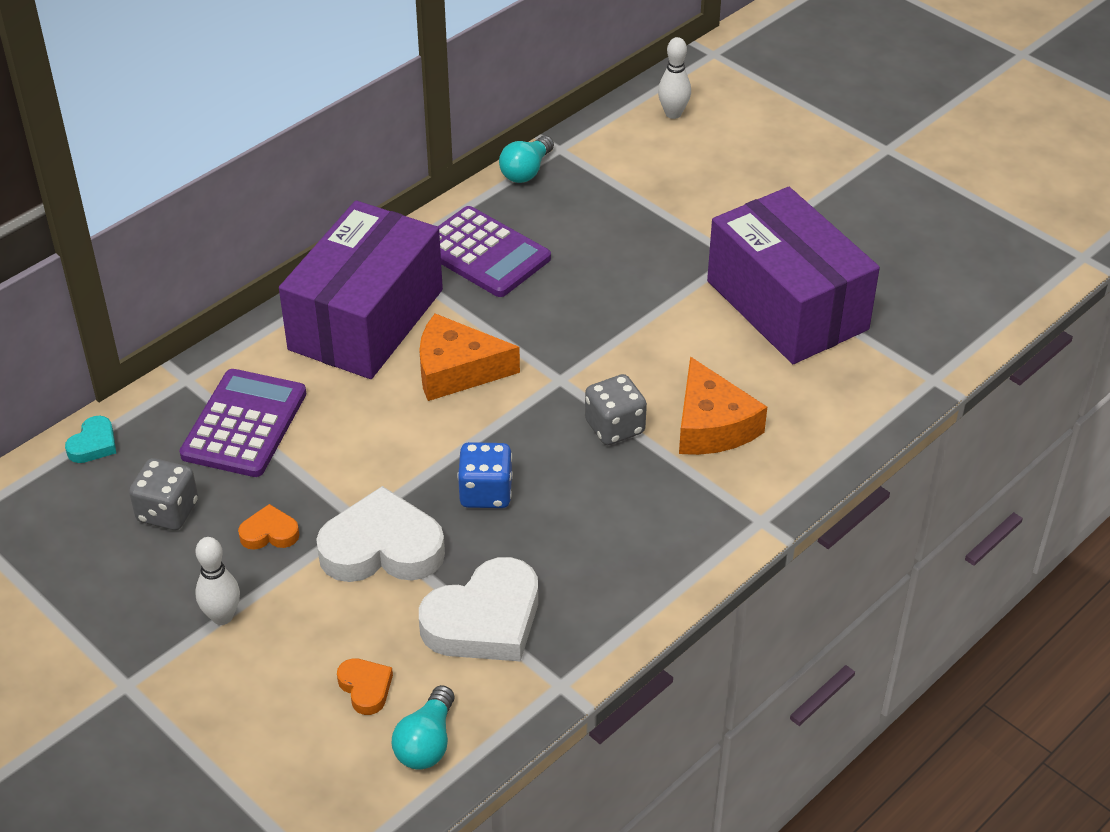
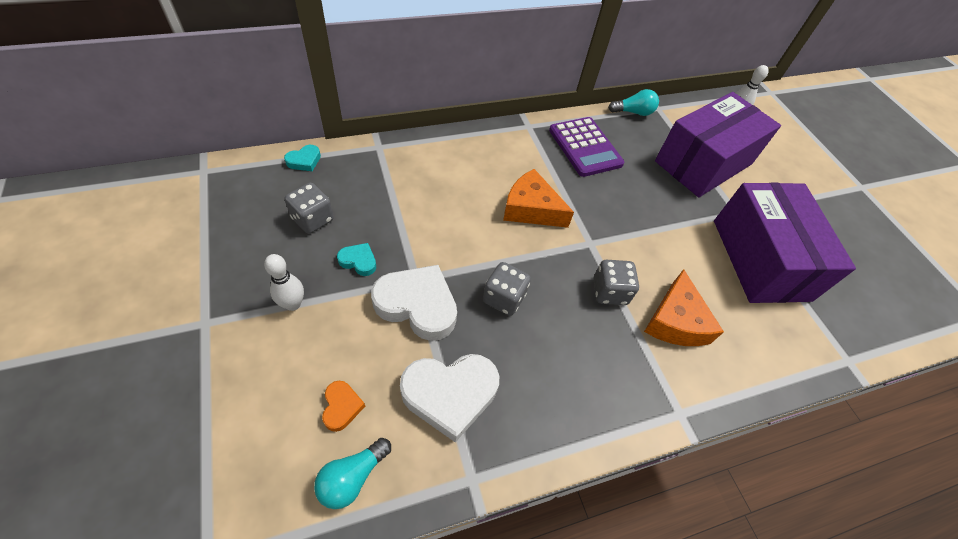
camera: 20 degrees right, 10 degrees up
purple calculator [179,369,307,477] -> none
orange heart [238,504,299,550] -> turquoise heart [337,243,376,276]
purple box [279,200,443,379] -> purple box moved to [655,92,781,197]
blue dice [457,442,513,508] -> grey dice [483,262,531,316]
turquoise light bulb [499,136,554,183] -> turquoise light bulb turned 150 degrees counterclockwise [608,89,659,116]

